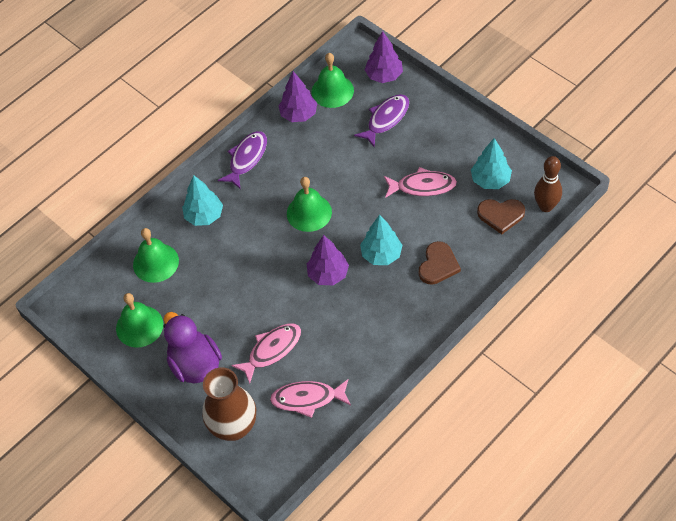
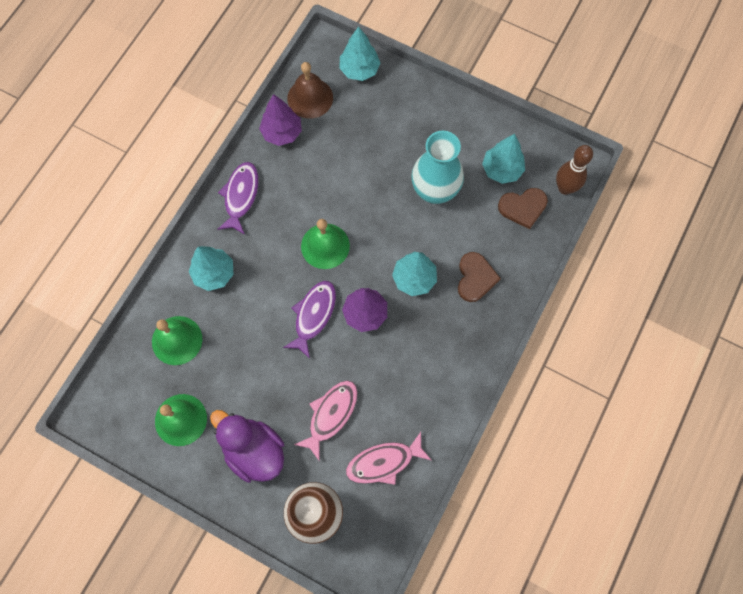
camera: 20 degrees left, 15 degrees up
green bell [312,53,354,108] -> brown bell [287,62,333,119]
purple fish [354,94,409,148] -> purple fish moved to [283,281,336,359]
purple tree [365,31,403,83] -> turquoise tree [339,26,380,81]
pink fish [384,167,457,198] -> turquoise vase [411,131,464,204]

